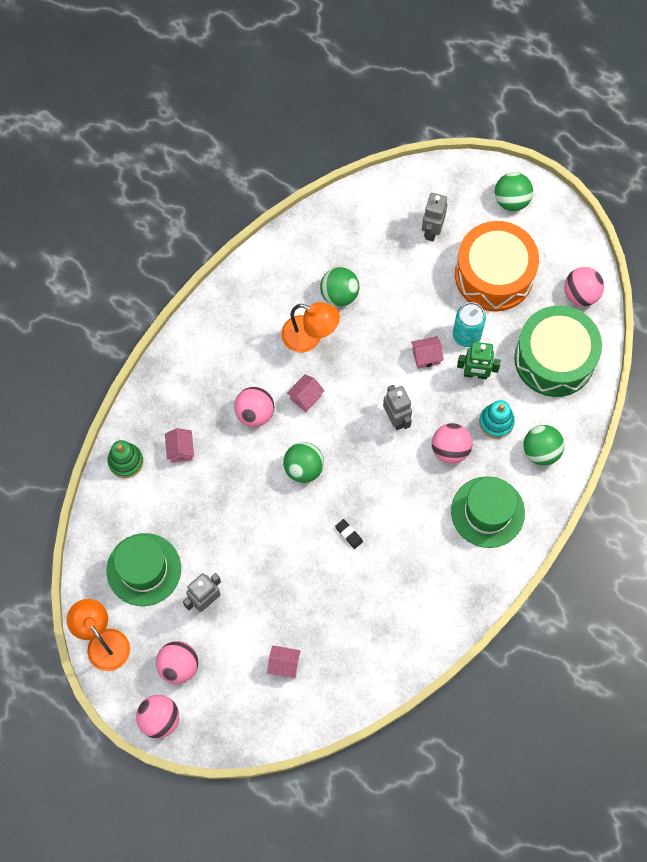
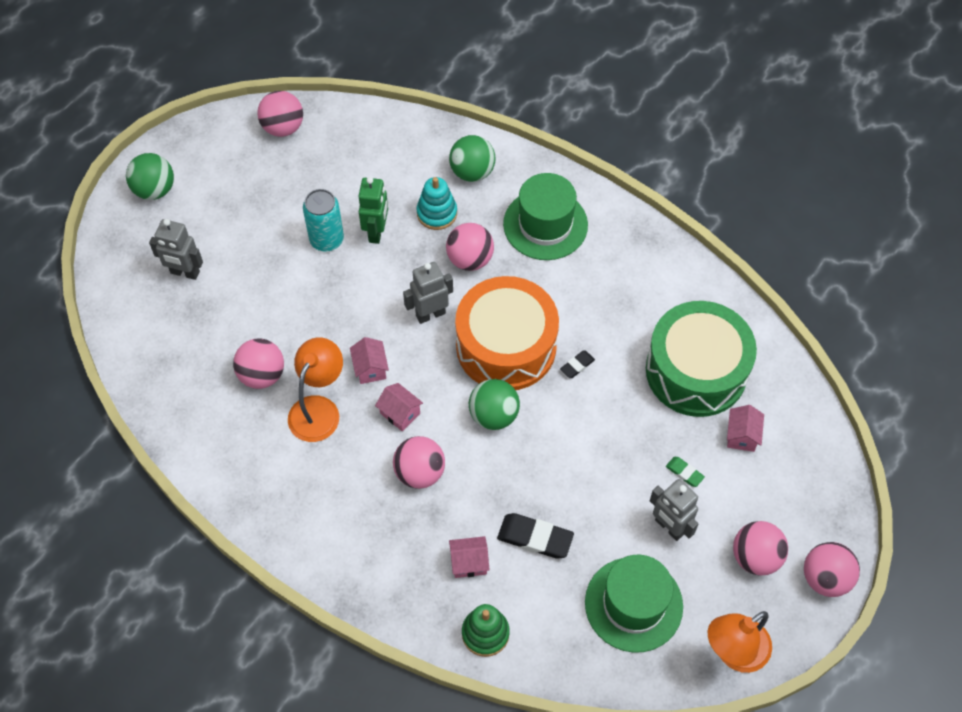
camera: 90 degrees left, 10 degrees down
green ball [320,267,359,307] -> pink ball [233,338,284,389]
pink house [411,336,444,369] -> pink house moved to [350,337,389,384]
orange drum [455,221,539,311] -> orange drum moved to [455,276,559,390]
green drum [514,306,602,397] -> green drum moved to [646,301,757,417]
none -> black eraser [497,513,574,559]
none -> green eraser [666,457,705,487]

